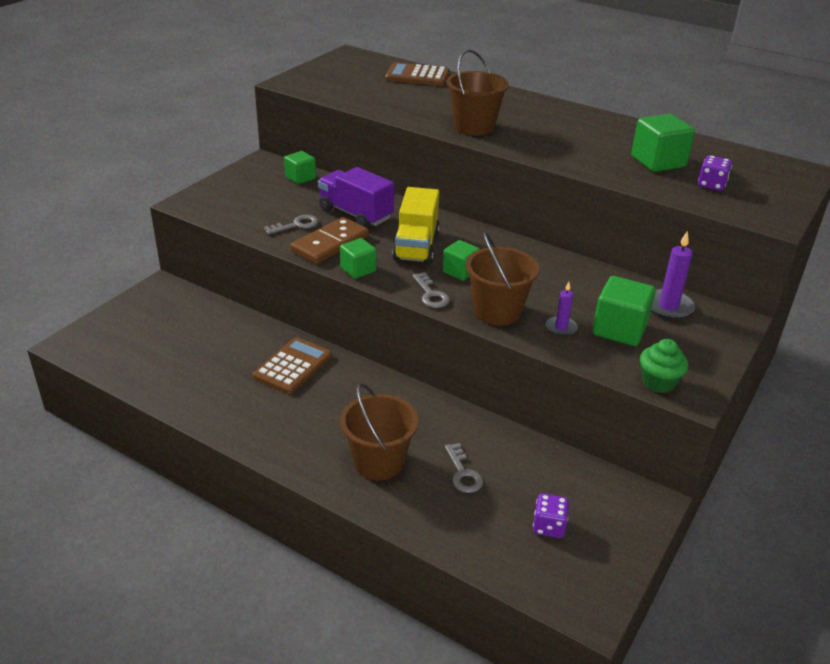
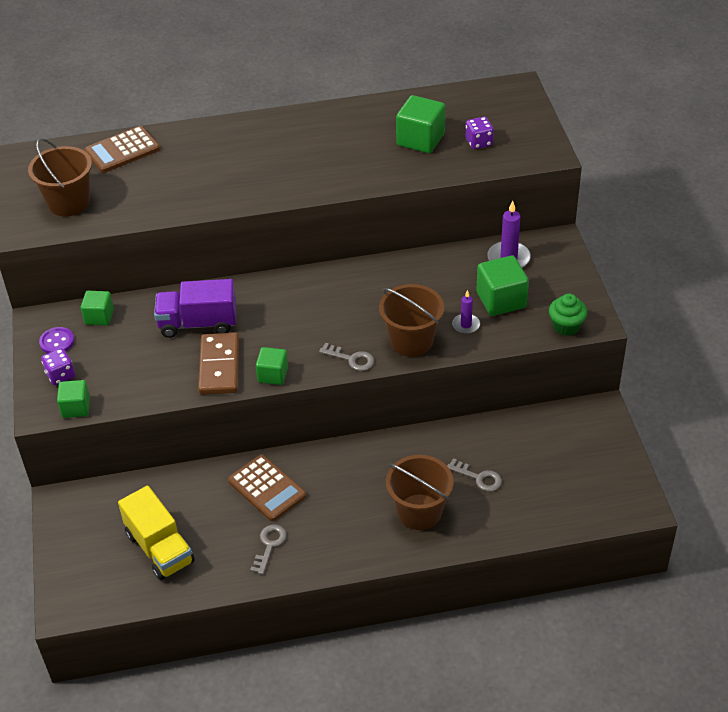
camera: 40 degrees left, 10 degrees up
brown calculator [253,337,332,394] -> brown calculator turned 150 degrees clockwise [228,455,306,521]
grey key [264,215,318,235] -> grey key moved to [250,525,287,575]
yellow truck [392,187,440,264] -> yellow truck moved to [118,486,195,580]
green cube [442,240,480,281] -> green cube moved to [57,380,90,418]
brown bucket [447,49,509,135] -> brown bucket moved to [28,138,92,217]
purple dice [533,493,569,538] -> purple dice moved to [41,348,75,385]
none -> purple button [39,327,74,354]

